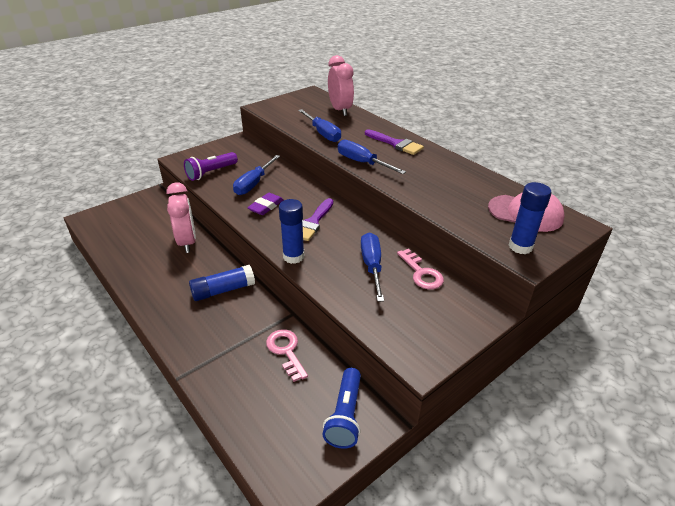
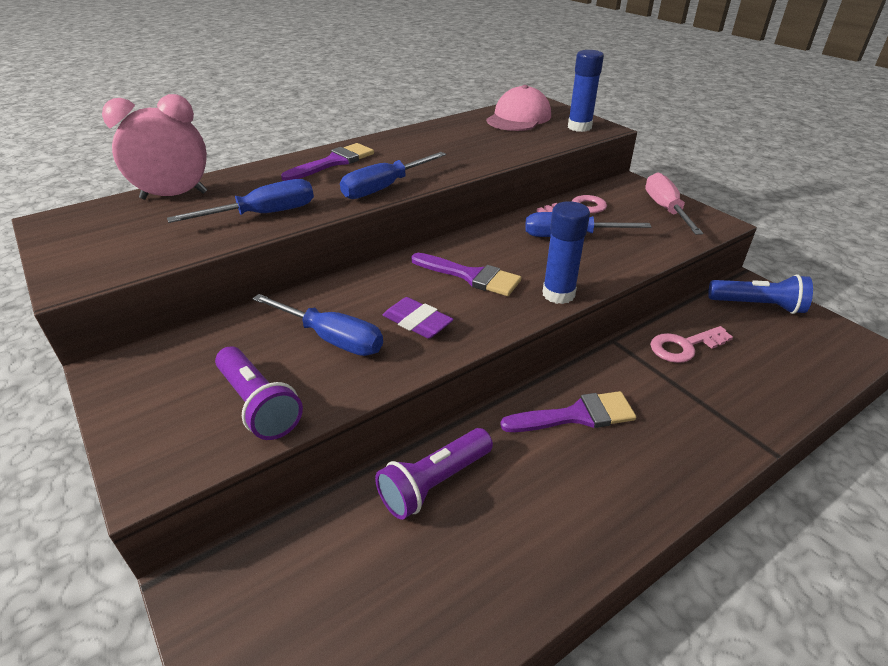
camera: 85 degrees left, 0 degrees up
pink clock [166,182,196,253] -> purple flashlight [375,428,493,520]
blue glue stick [189,265,255,301] -> purple brush [500,391,636,432]
none -> pink screwdriver [645,172,703,235]

